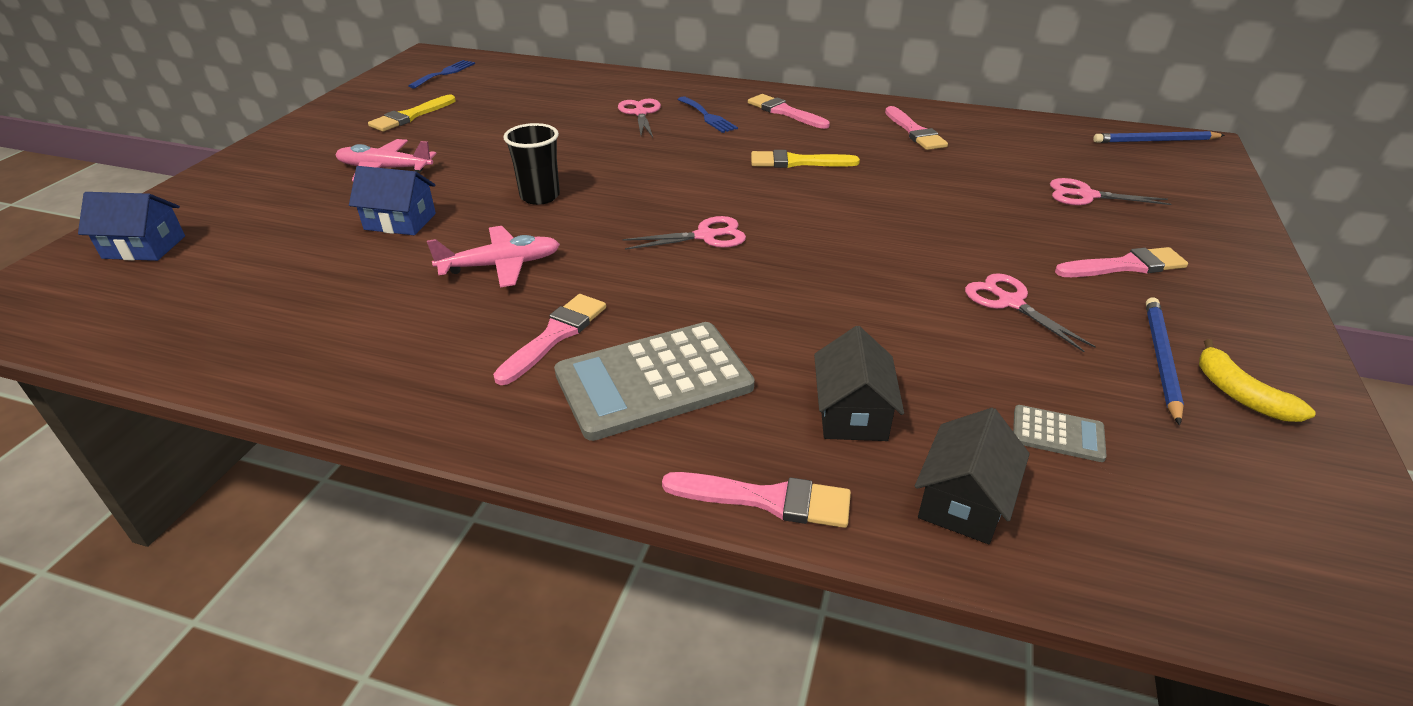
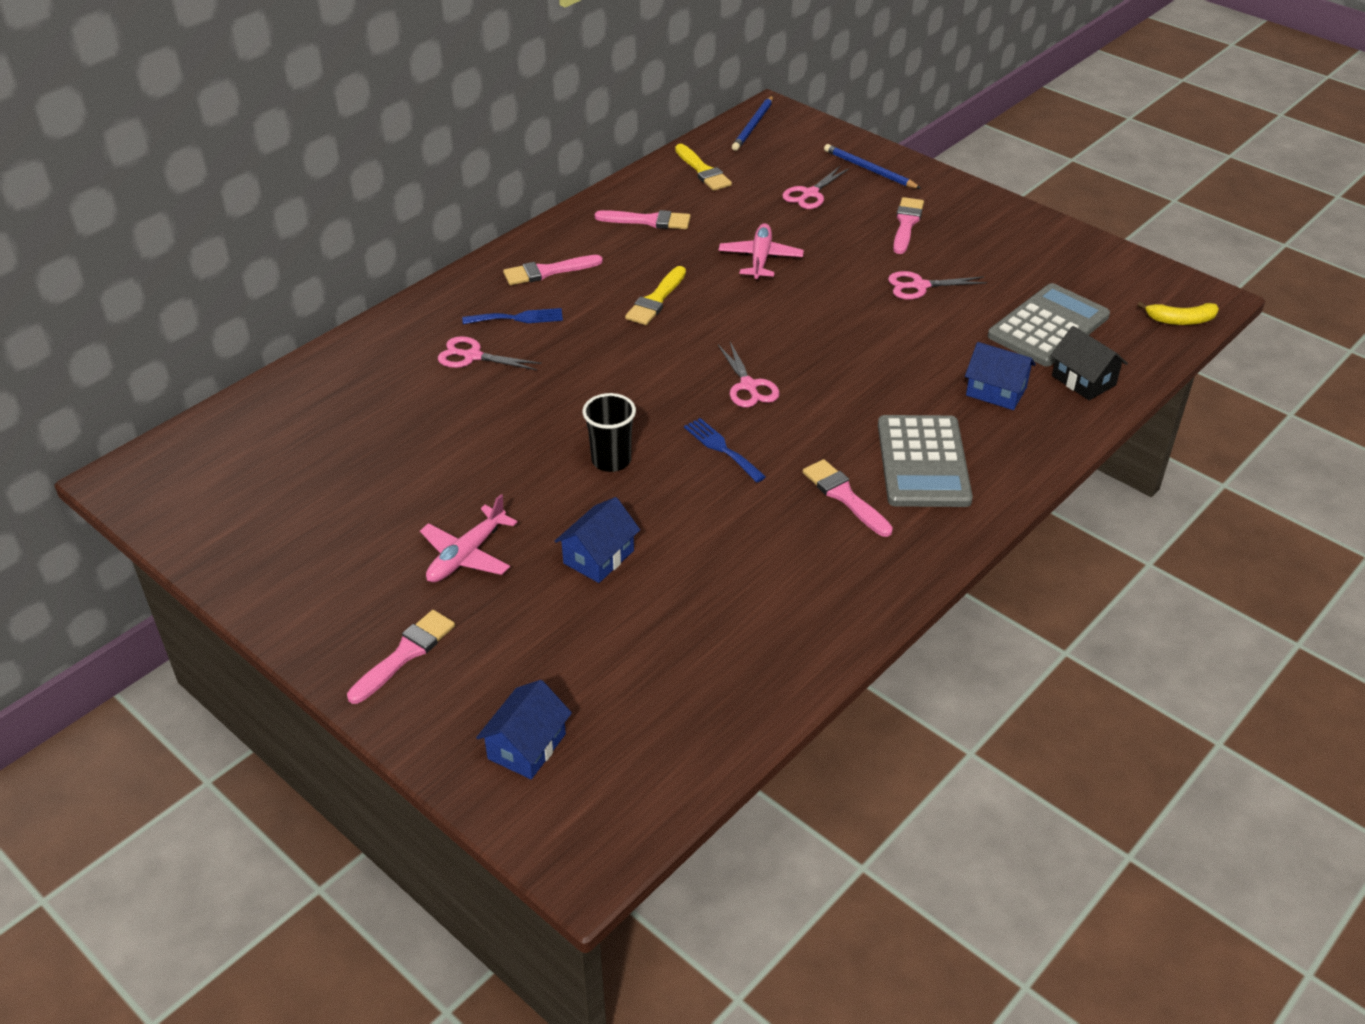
camera: 65 degrees left, 5 degrees up
yellow brush [368,95,456,132] -> yellow brush moved to [675,144,732,191]
blue fork [408,60,475,89] -> blue fork moved to [684,418,766,483]
pink plane [427,226,560,287] -> pink plane moved to [719,223,804,279]
pink scissors [622,216,746,250] -> pink scissors turned 150 degrees clockwise [718,342,780,407]
pink brush [662,472,851,528] -> pink brush moved to [347,610,455,704]
black house [814,326,904,441] -> blue house [965,342,1036,410]
grey calculator [1013,405,1107,462] -> grey calculator [988,283,1110,367], size x2.22
blue pencil [1146,297,1184,425] -> blue pencil moved to [824,144,921,189]
yellow banana [1199,339,1316,422] -> yellow banana moved to [1137,302,1219,325]

